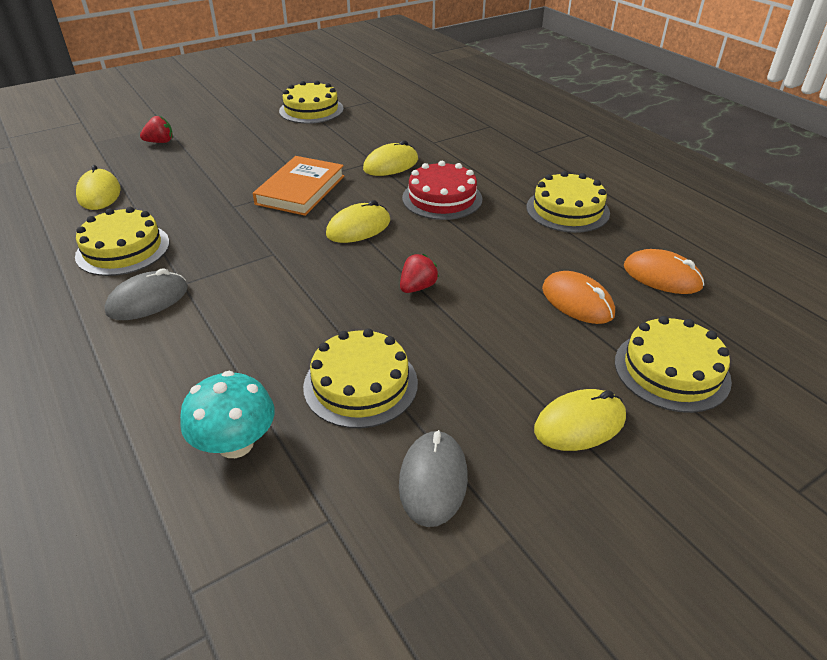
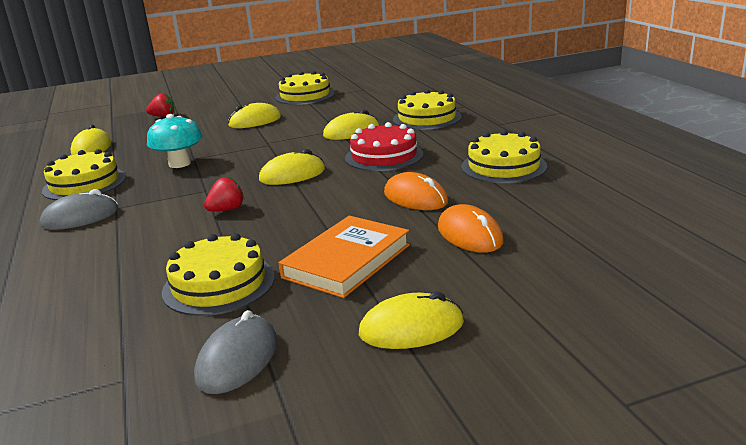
camera: 15 degrees right, 15 degrees down
turquoise mushroom [180,371,275,458] -> turquoise mushroom moved to [147,114,202,168]
orange book [253,156,344,216] -> orange book moved to [279,216,410,298]
red strawberry [400,254,439,293] -> red strawberry moved to [204,176,244,211]
yellow cake [615,316,732,413] -> yellow cake moved to [393,89,462,130]
orange mouse [624,249,704,294] -> orange mouse moved to [384,172,448,210]
none -> yellow mouse [228,103,281,128]

